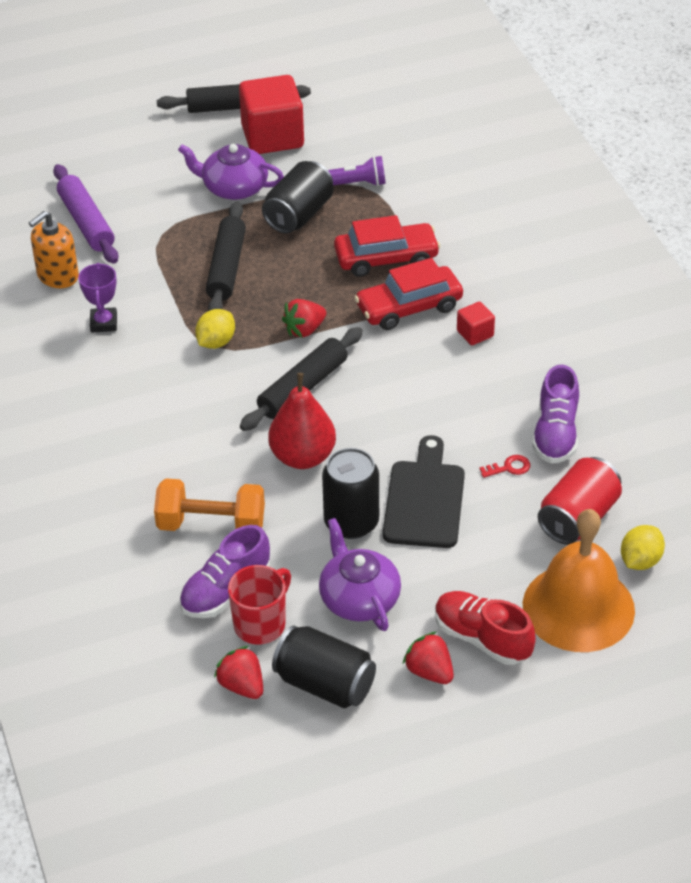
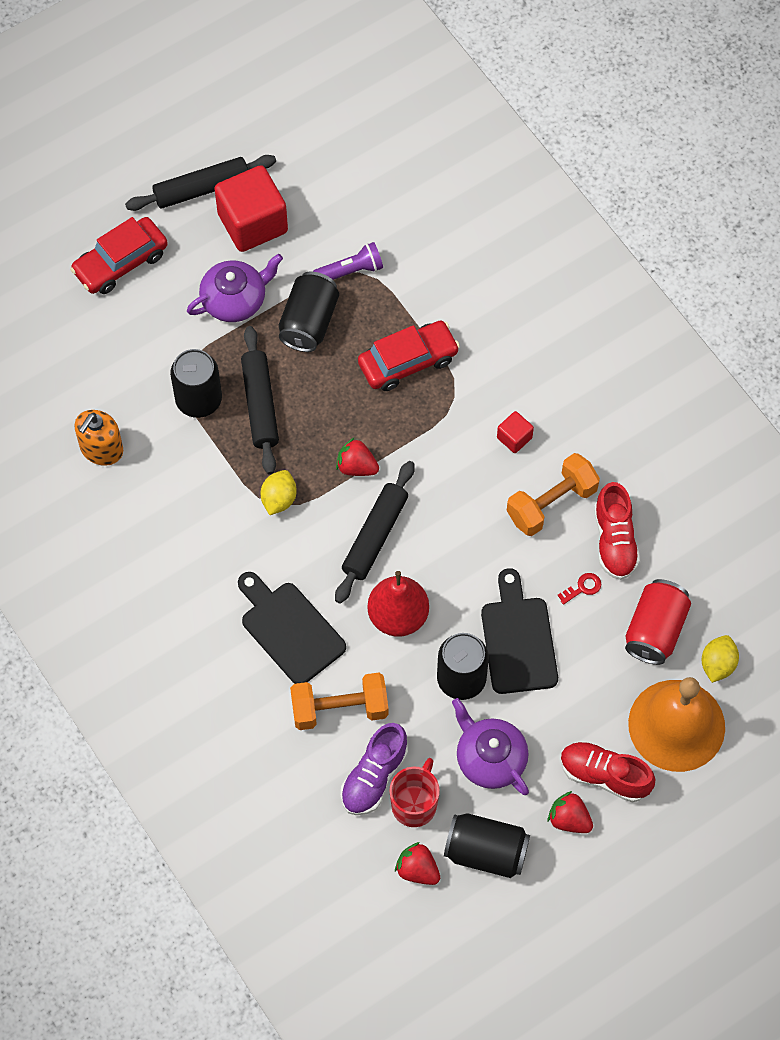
camera: 15 degrees left, 20 degrees up
purple rolling pin [53,164,118,264] -> none
purple trophy [78,263,117,333] -> none
purple teapot [178,144,284,200] -> purple teapot turned 150 degrees clockwise [187,254,283,322]
red strawberry [282,299,326,338] -> red strawberry turned 75 degrees clockwise [336,437,379,476]
red car [354,258,463,330] -> red car moved to [70,217,168,294]
purple shoe [532,365,579,463] -> red shoe [594,482,640,580]
none -> black can [170,349,222,418]
none -> black cutting board [238,572,346,684]
none -> orange dumbbell [507,453,600,536]

